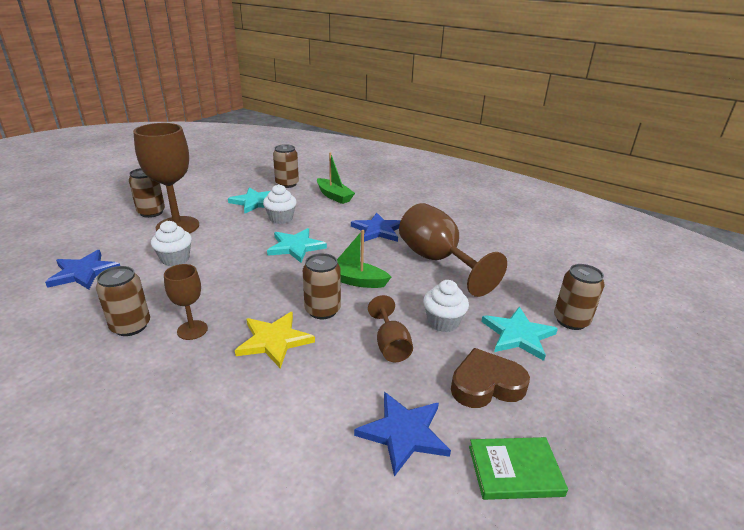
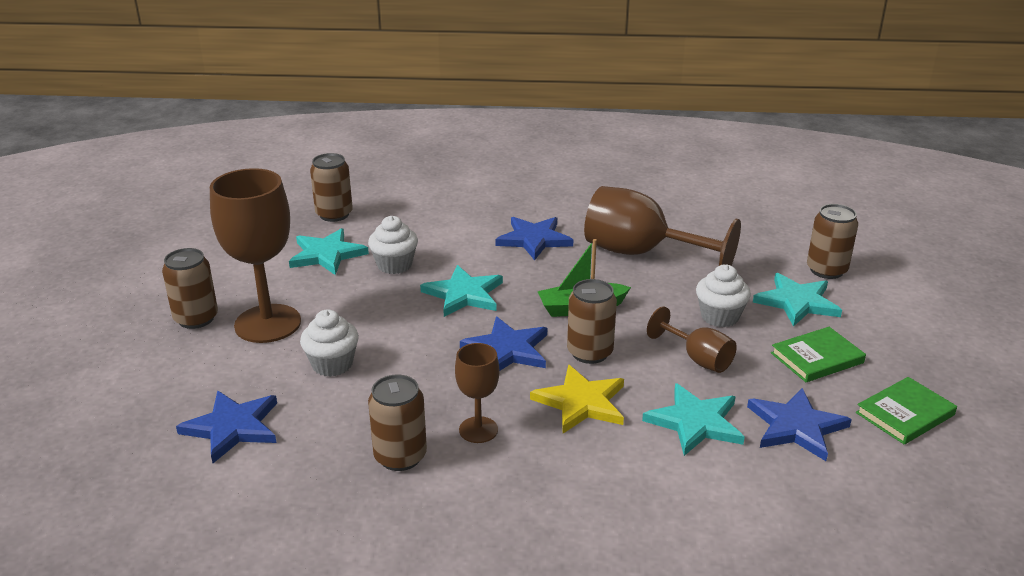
camera: 30 degrees left, 0 degrees up
green boat [317,152,355,204] -> none
brown heart [451,348,530,408] -> green book [771,327,866,382]
none -> blue star [460,317,547,371]
none -> turquoise star [642,383,745,456]

